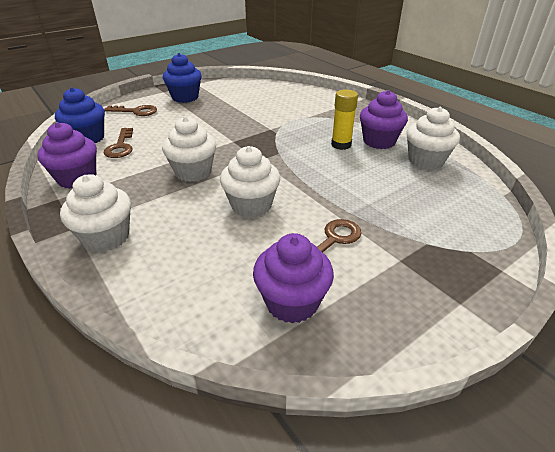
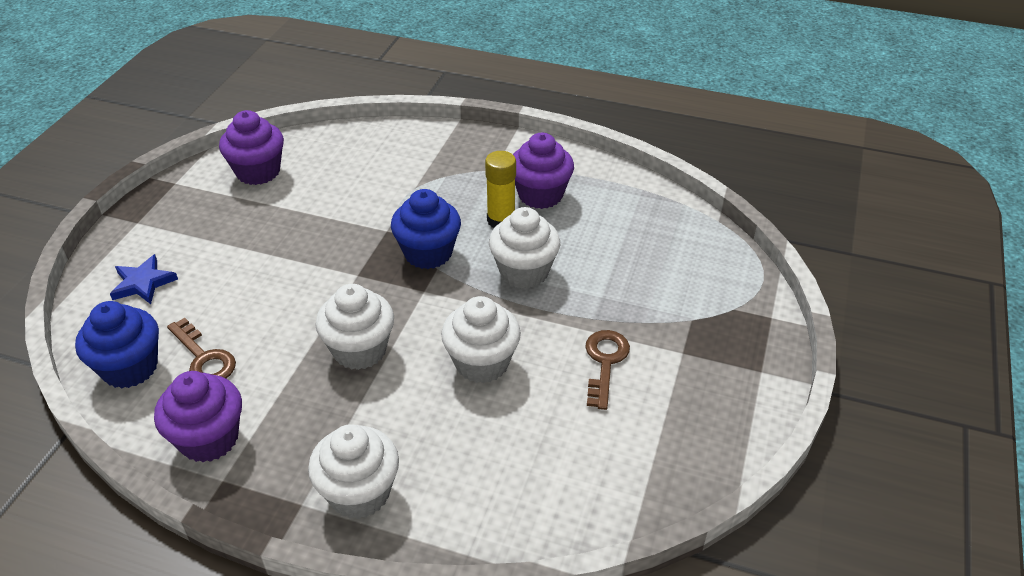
camera: 35 degrees left, 5 degrees up
brown key [104,105,157,116] -> blue star [110,254,178,304]
blue cupcake [163,53,202,103] -> blue cupcake moved to [391,189,461,269]
purple cupcake [253,233,334,324] -> purple cupcake moved to [219,110,284,185]
white cupcake [406,107,460,170] -> white cupcake moved to [489,207,560,288]

